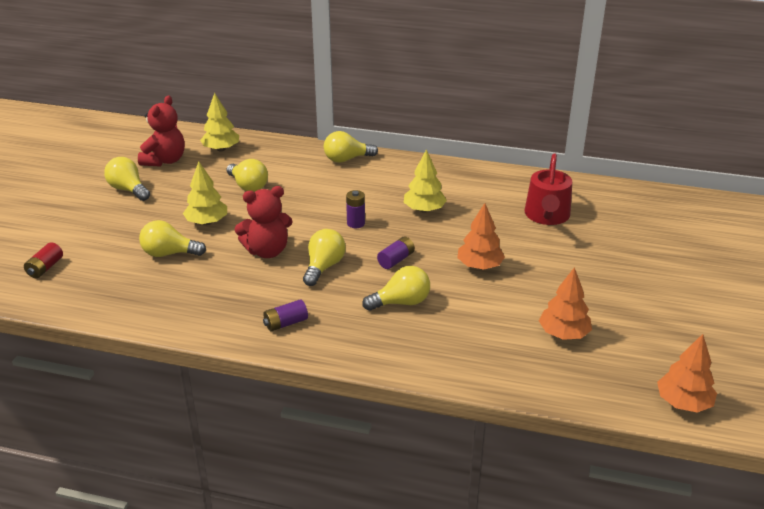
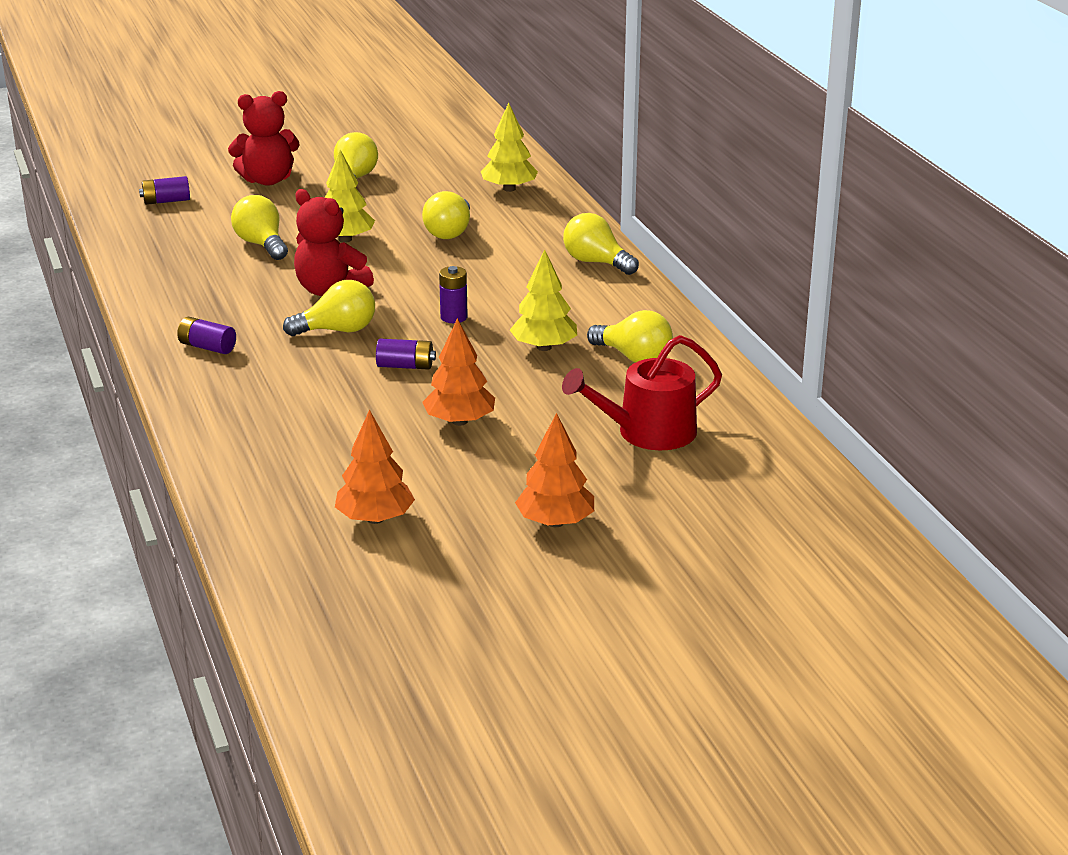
camera: 55 degrees right, 5 degrees down
red battery [24,242,63,278] -> purple battery [139,176,190,205]
red teddy bear [138,95,185,167] -> red teddy bear moved to [228,91,300,186]
yellow light bulb [362,266,430,311] -> yellow light bulb moved to [587,310,673,363]
orange tree [657,334,717,413] -> orange tree moved to [515,413,594,527]

